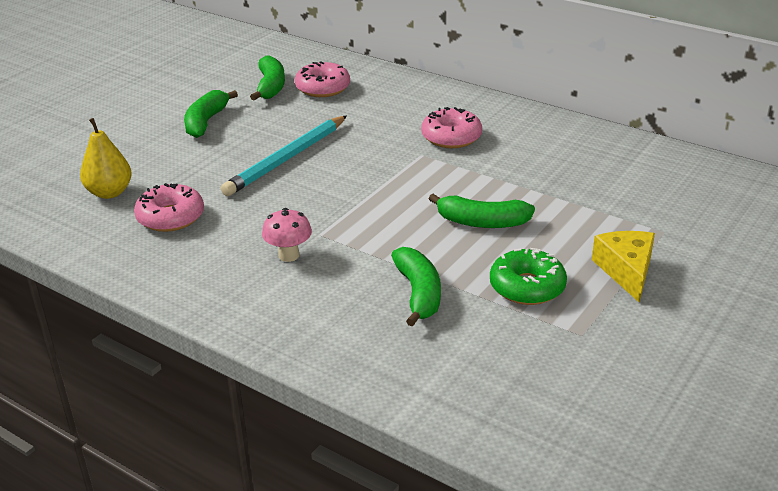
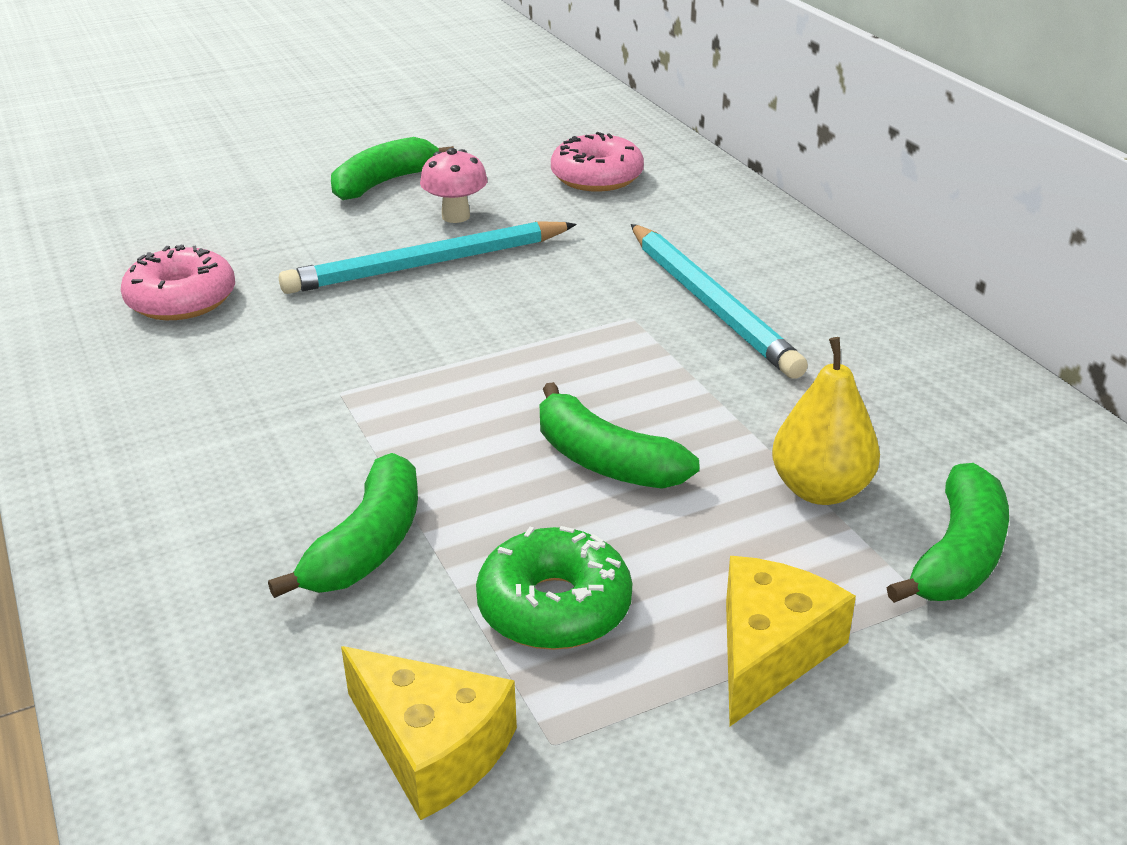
camera: 30 degrees right, 0 degrees up
yellow pear [80,118,132,199] -> yellow pear moved to [772,337,880,505]
green banana [250,56,285,100] -> green banana moved to [887,463,1009,603]
pink mushroom [262,208,312,262] -> pink mushroom moved to [420,148,487,223]
pink donut [421,107,482,148] -> turquoise pencil [631,224,808,379]
none -> yellow cheese [341,646,517,820]

